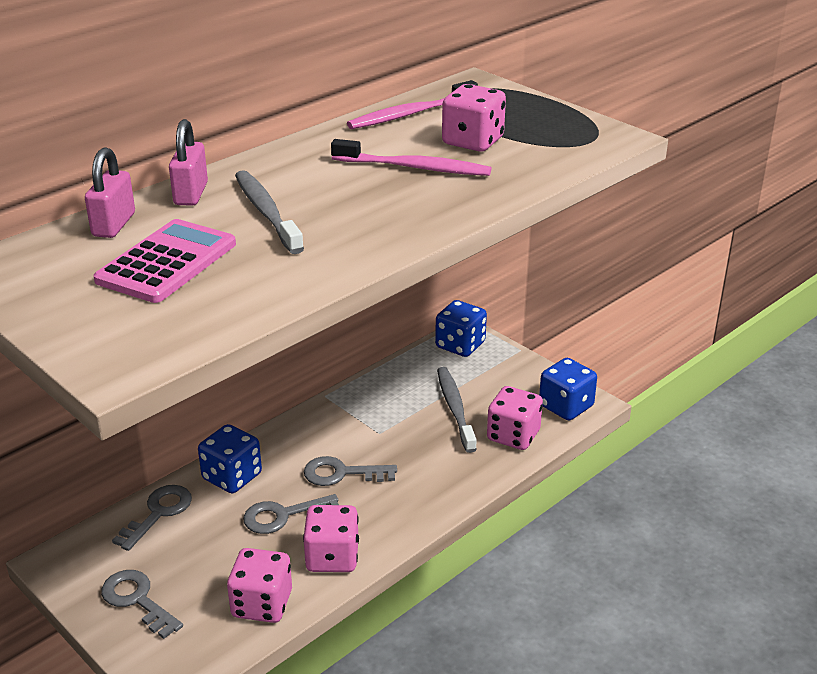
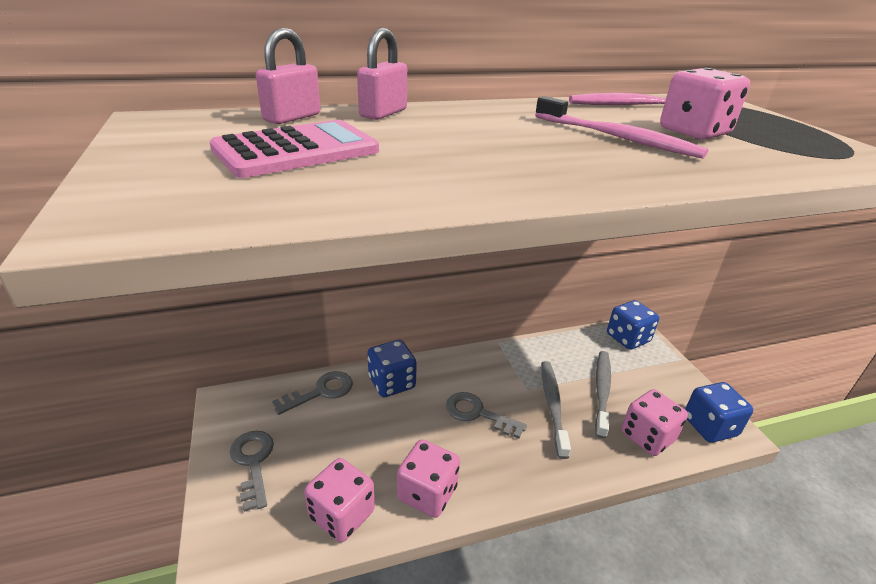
camera: 25 degrees right, 0 degrees up
grey toothbrush [235,170,304,254] -> grey toothbrush moved to [541,361,571,459]
grey key [243,494,339,534] -> none

